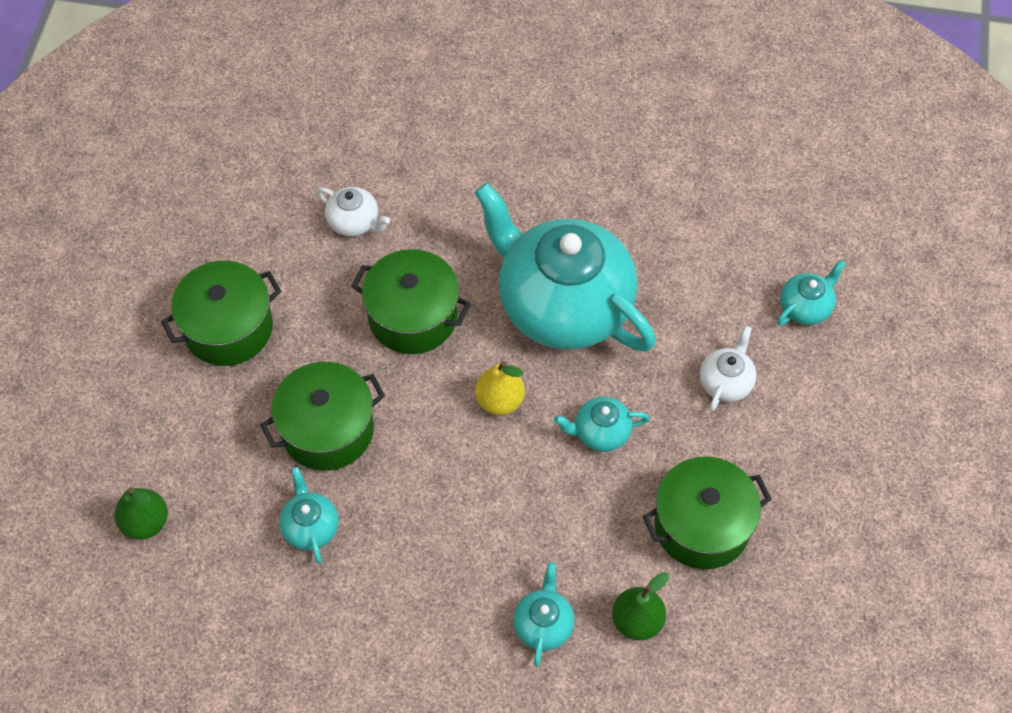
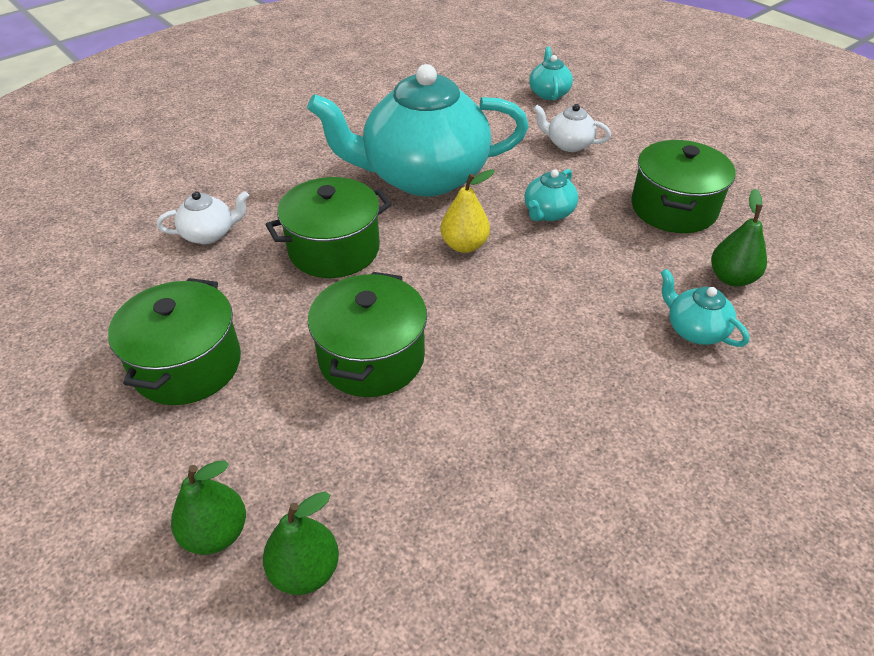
camera: 50 degrees left, 15 degrees down
turquoise teapot [279,467,339,564] -> none
white teapot [700,325,756,411] -> white teapot turned 45 degrees counterclockwise [533,104,611,152]
none -> green pear [171,461,246,555]

